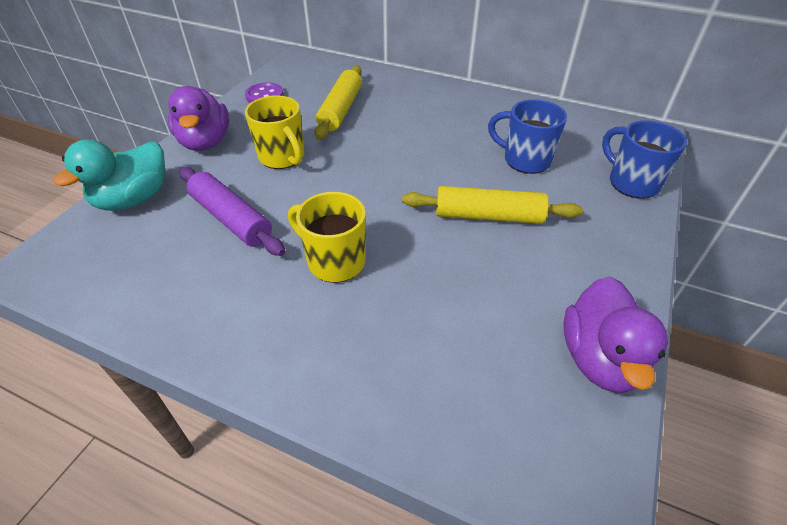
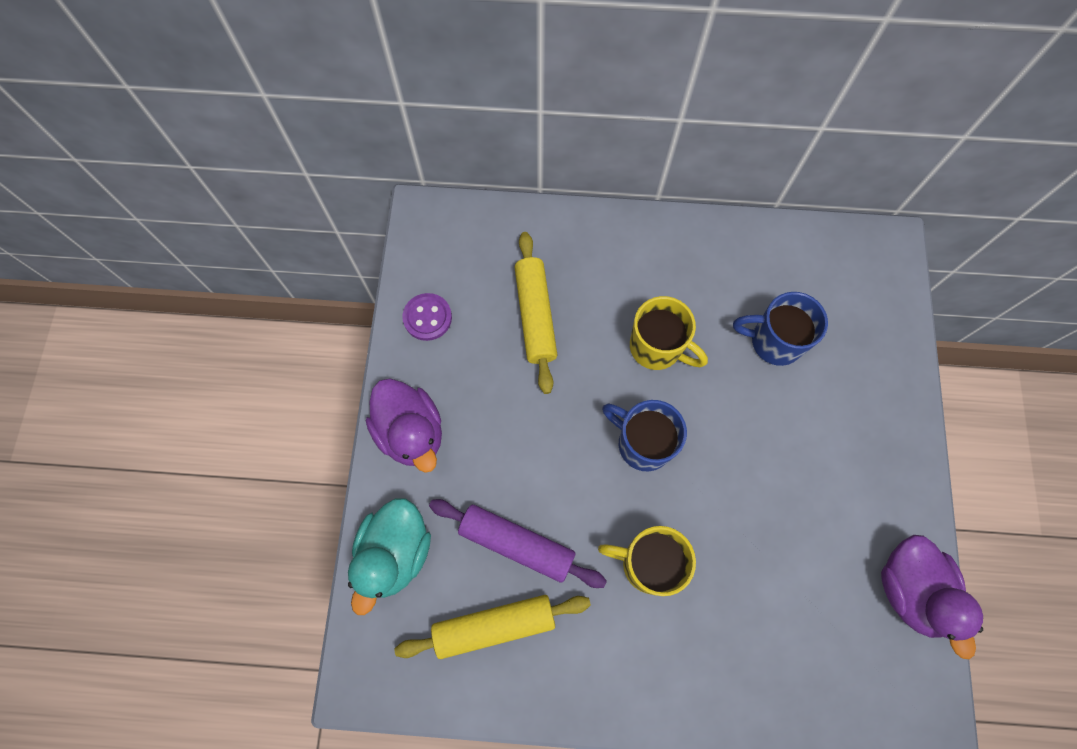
camera: 20 degrees left, 25 degrees up
yellow mug [245,95,304,169] -> yellow mug moved to [630,296,708,370]
yellow rolling pin [402,186,583,224] -> yellow rolling pin moved to [394,595,591,659]
blue mug [602,120,687,199] -> blue mug moved to [602,400,687,472]

